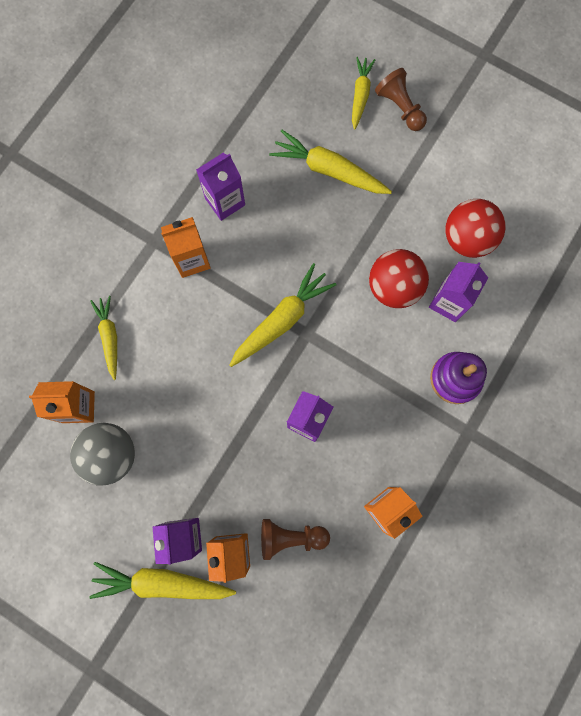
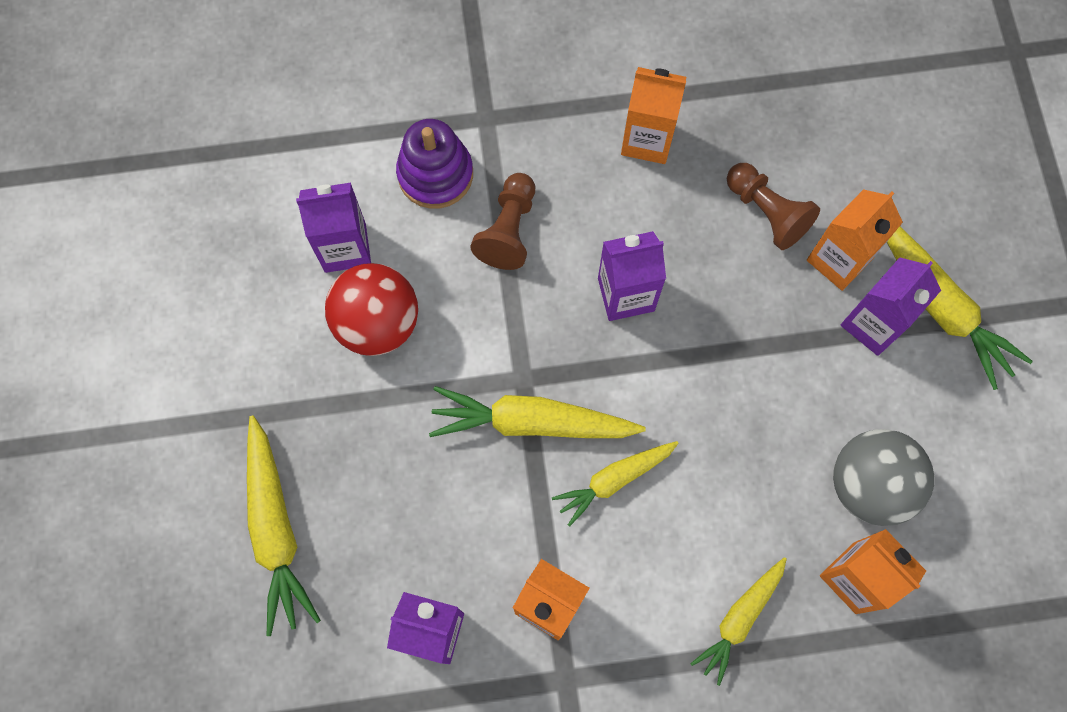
camera: 130 degrees left, 5 degrees down
yellow carrot [352,57,375,130] -> yellow carrot moved to [552,441,679,527]
brown pawn [375,68,427,131] -> brown pawn moved to [471,173,535,270]
red ball [445,199,506,258] -> none

